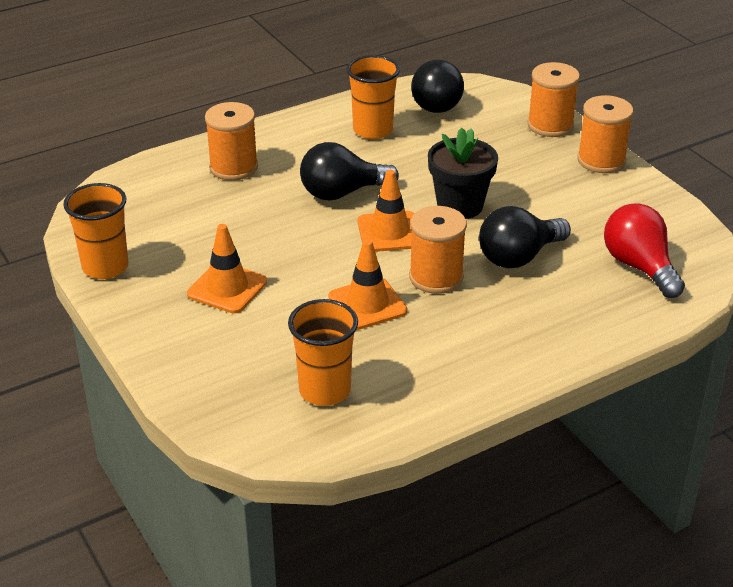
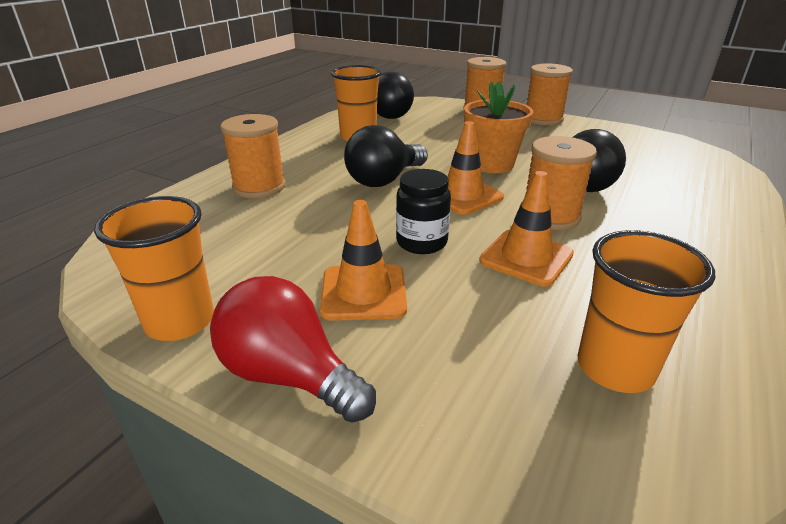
camera: 30 degrees left, 5 degrees down
black flower pot [428,128,498,219] -> orange flower pot [464,81,533,173]
red light bulb [604,203,685,298] -> red light bulb moved to [210,276,376,423]
none -> black jar [396,169,451,254]

